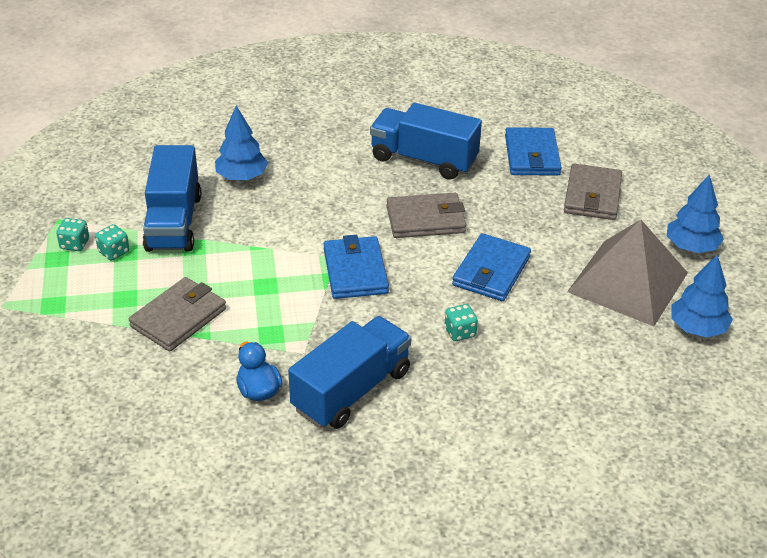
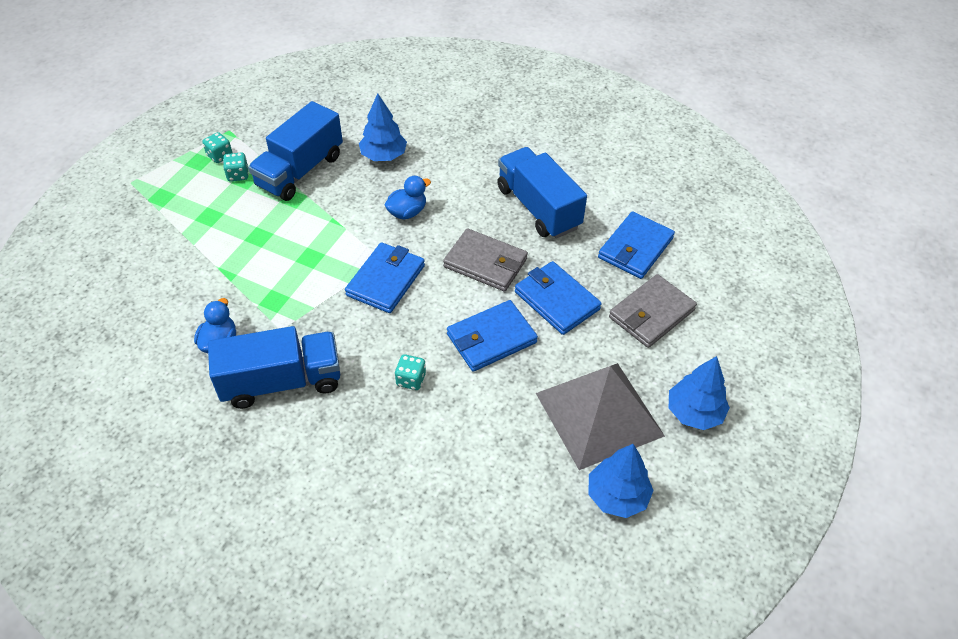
camera: 35 degrees right, 10 degrees up
grey wallet [129,277,226,352] -> none
none -> blue duck [385,176,431,219]
none -> blue wallet [515,261,602,335]

